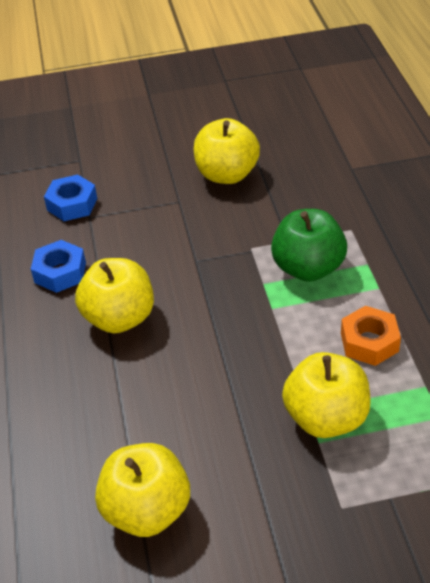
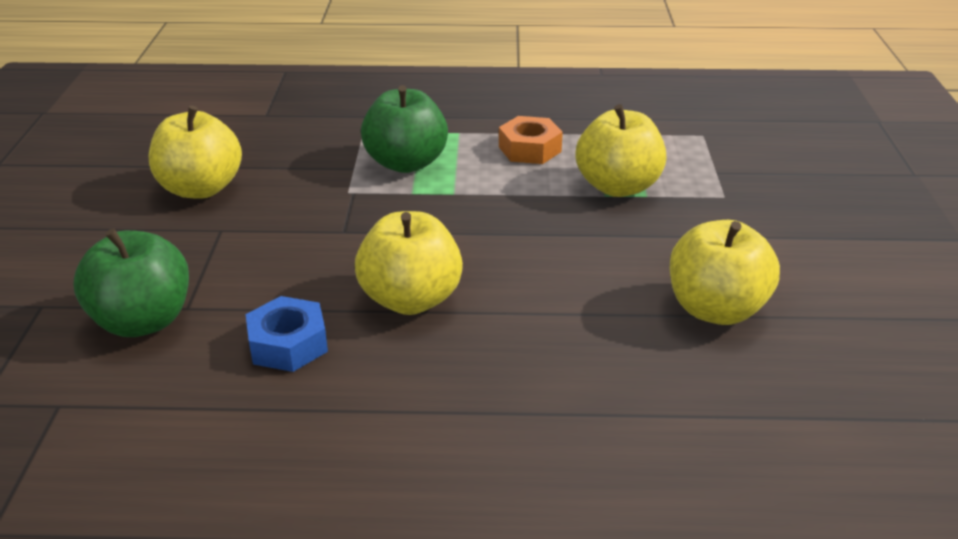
camera: 80 degrees left, 10 degrees down
blue nut [44,175,97,221] -> green apple [74,229,189,337]

